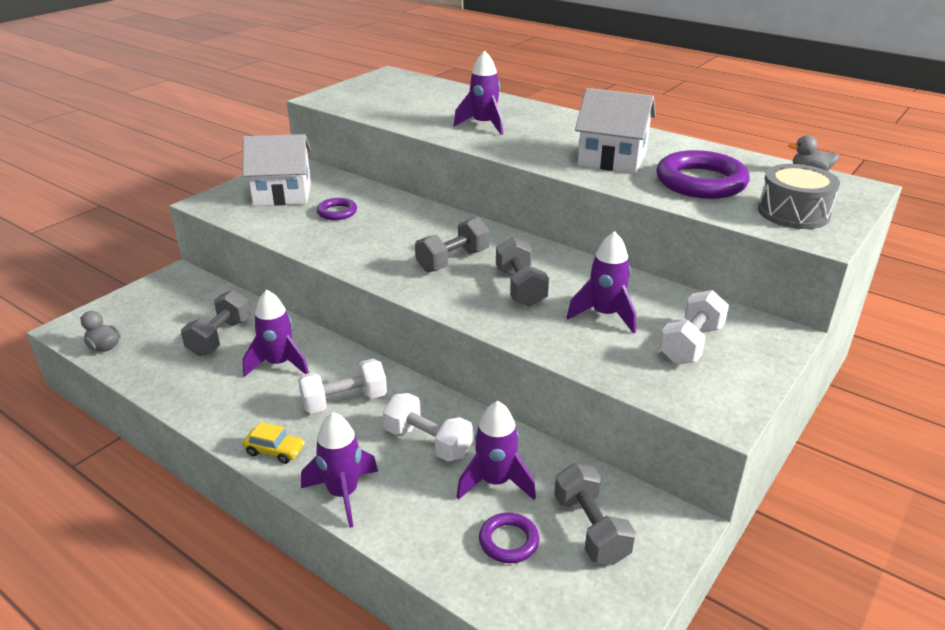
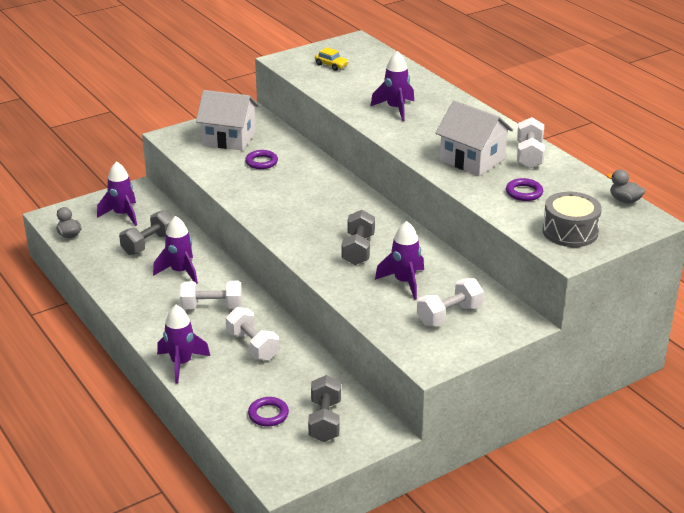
camera: 20 degrees right, 0 degrees up
yellow car [243,422,305,464] -> yellow car moved to [315,47,349,71]
grey dumbbell [415,217,490,272] -> none
purple rocket [457,401,536,500] -> purple rocket moved to [97,161,137,226]
purple ring [656,150,750,199] -> purple ring [506,178,543,201], size x0.50
none -> white dumbbell [517,117,545,169]

